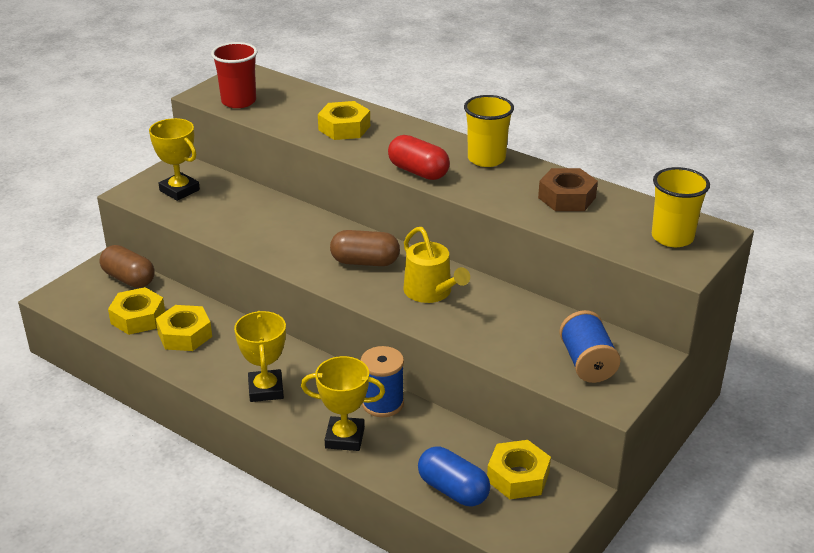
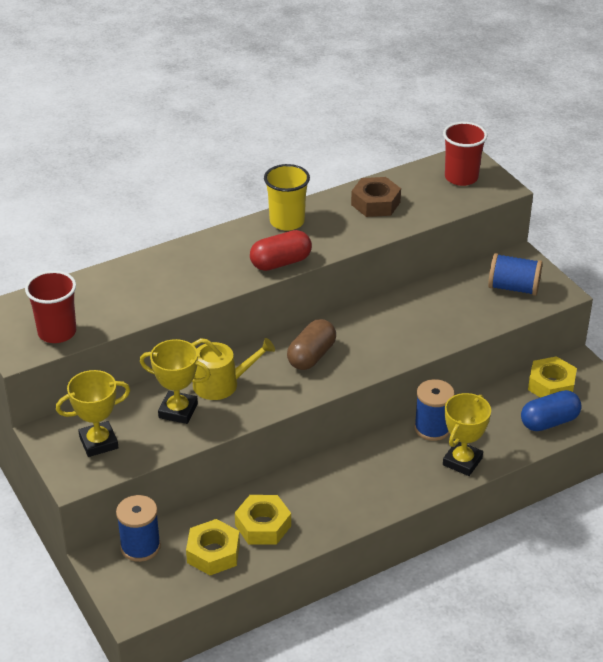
camera: 65 degrees left, 5 degrees up
brown capsule [100,245,155,288] -> blue spool [116,495,161,562]
yellow trophy [234,311,286,402] -> yellow trophy moved to [140,339,211,424]
yellow nut [318,101,370,140] -> none
yellow watering can [404,227,470,303] -> yellow watering can moved to [192,338,275,400]
yellow cup [652,167,710,247] -> red cup [443,122,487,186]

